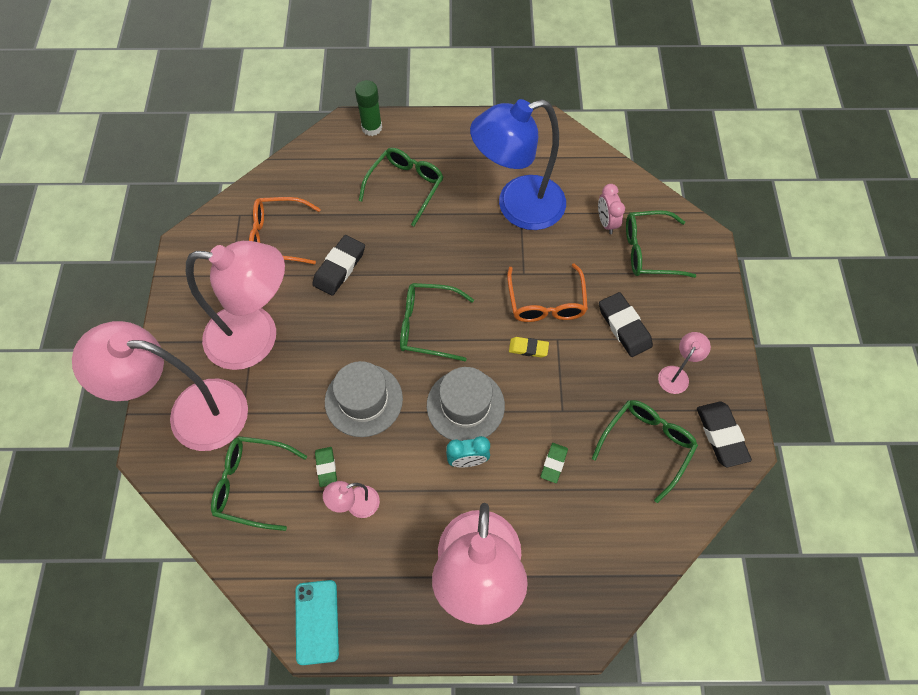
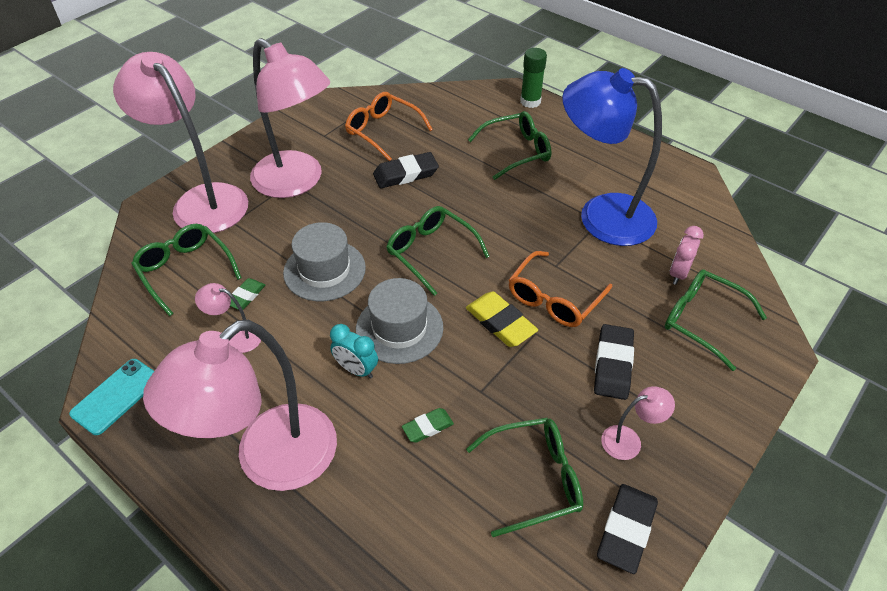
camera: 40 degrees right, 15 degrees down
yellow eraser [509,337,549,357] -> yellow eraser [466,291,538,347], size x1.70

